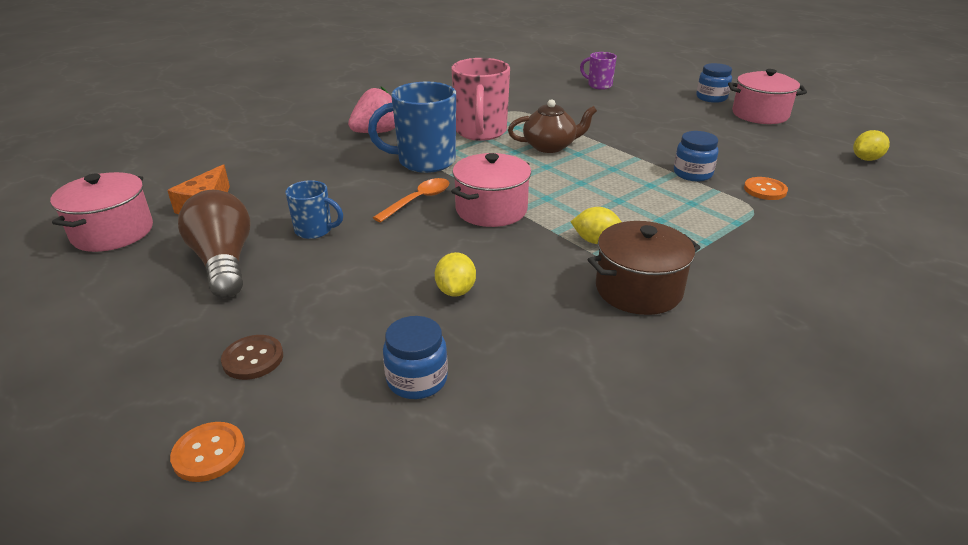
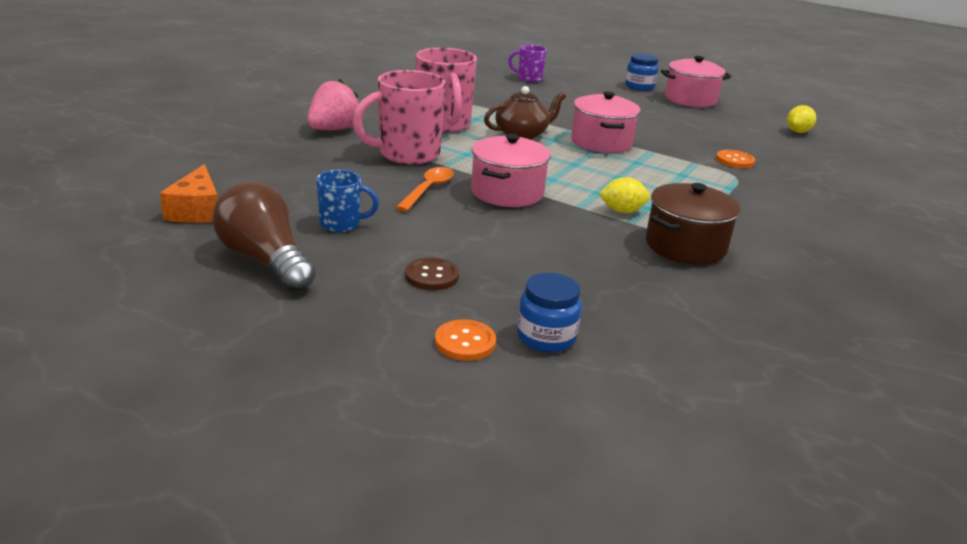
camera: 20 degrees left, 5 degrees down
pink pot [50,172,153,252] -> pink pot moved to [571,91,641,153]
orange button [170,422,245,482] -> orange button moved to [435,319,496,361]
brown button [221,335,283,380] -> brown button moved to [405,257,459,290]
blue mug [368,82,456,173] -> pink mug [353,70,446,164]
yellow lemon [435,252,476,297] -> none
blue jar [674,131,719,181] -> none

